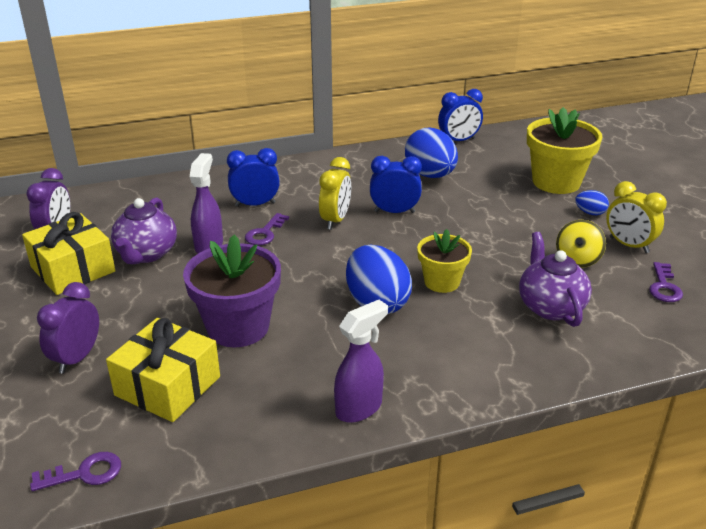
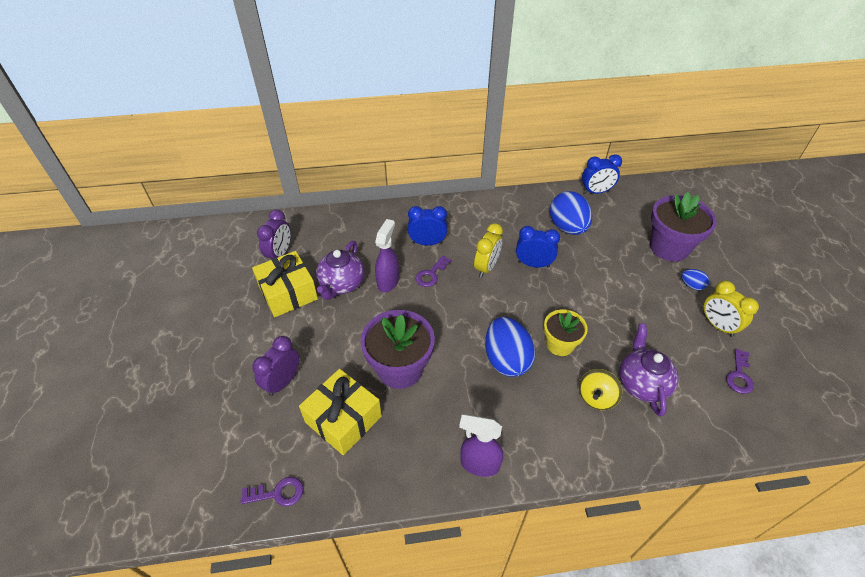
camera: 10 degrees right, 15 degrees up
purple spray bottle [334,300,388,423] -> purple spray bottle turned 135 degrees counterclockwise [459,414,503,477]
yellow flower pot [527,107,603,194] -> purple flower pot [650,192,717,262]
yellow spinning top [556,220,606,268] -> yellow spinning top moved to [579,369,622,410]

